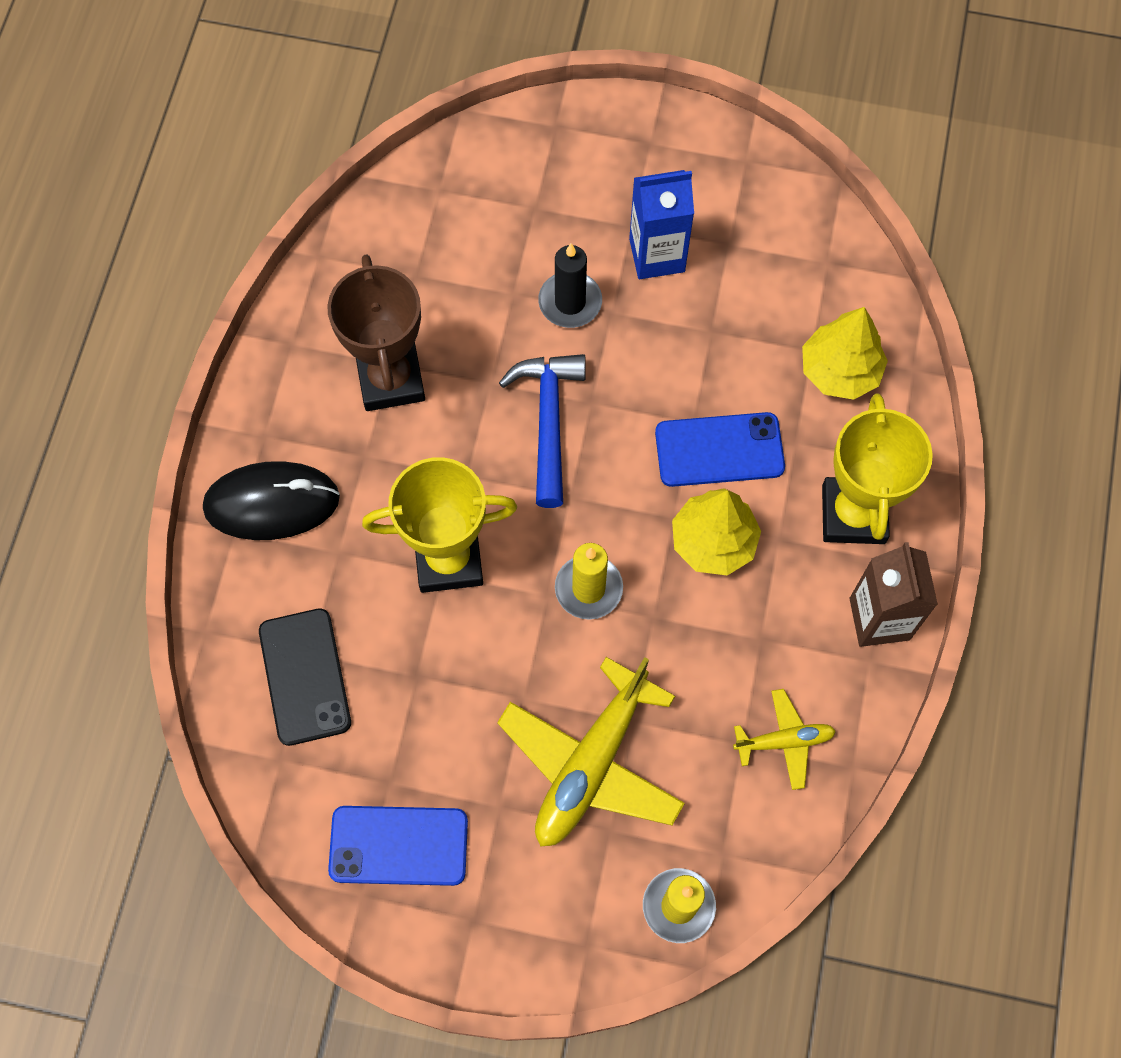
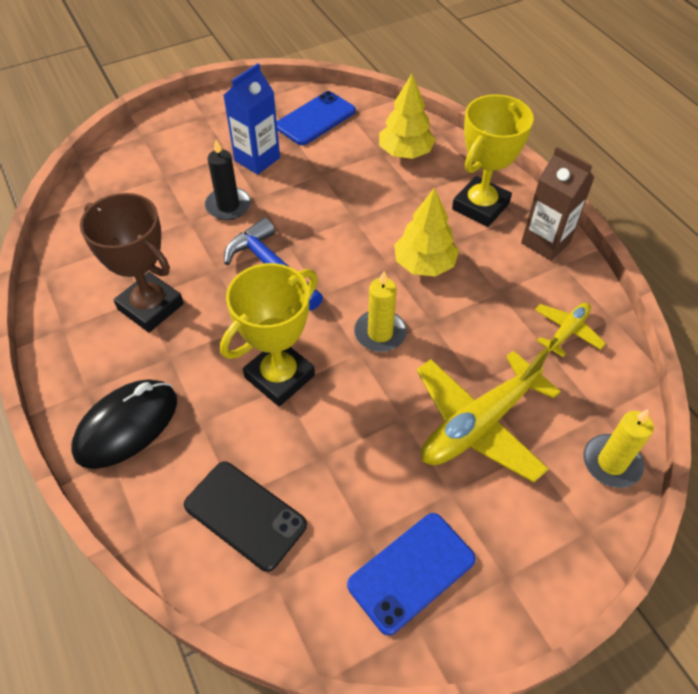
camera: 40 degrees left, 15 degrees down
yellow plane [497,657,685,847] -> yellow plane turned 60 degrees clockwise [417,347,561,482]
blue phone [655,412,785,487] -> blue phone moved to [277,91,356,145]
yellow trophy [822,393,933,544] -> yellow trophy turned 75 degrees clockwise [452,94,534,227]

